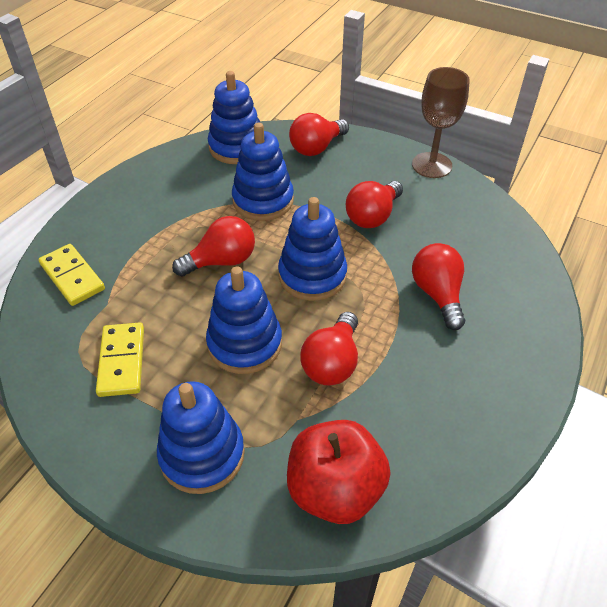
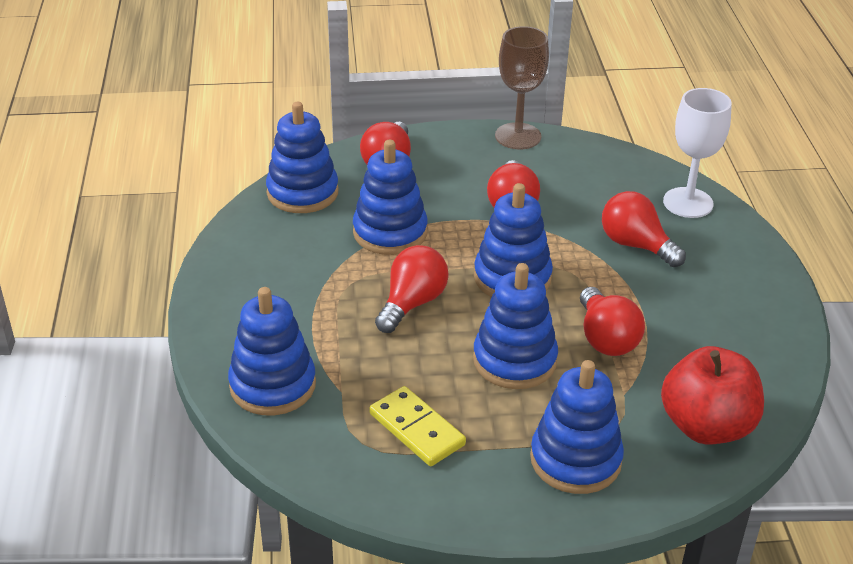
camera: 35 degrees left, 10 degrees down
yellow domino [38,244,105,306] -> blue stacking toy [228,287,316,415]
none -> white goblet [663,88,732,218]

